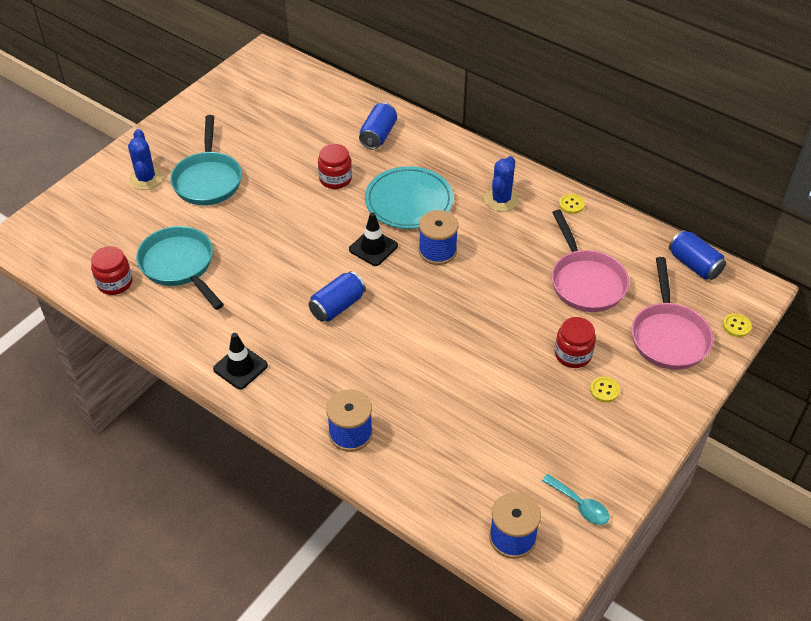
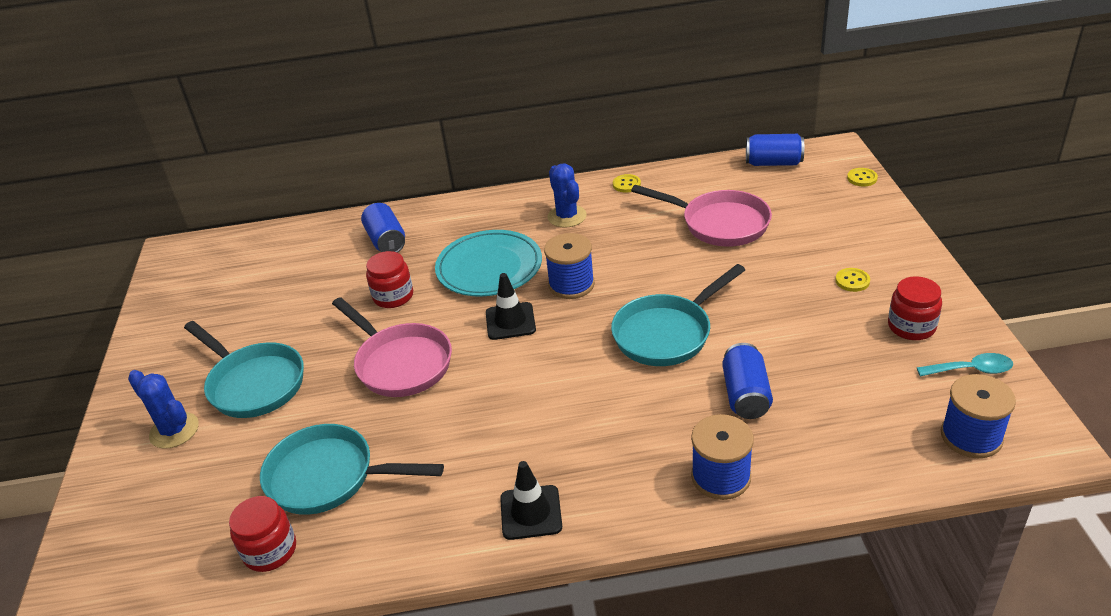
camera: 40 degrees left, 10 degrees down
blue can [309,271,366,322] -> blue can moved to [722,343,773,419]
red jar [555,317,596,368] -> red jar moved to [888,276,942,340]
pink pan [632,257,713,370] -> pink pan moved to [332,297,452,397]
none -> turquoise pan [611,264,745,366]

